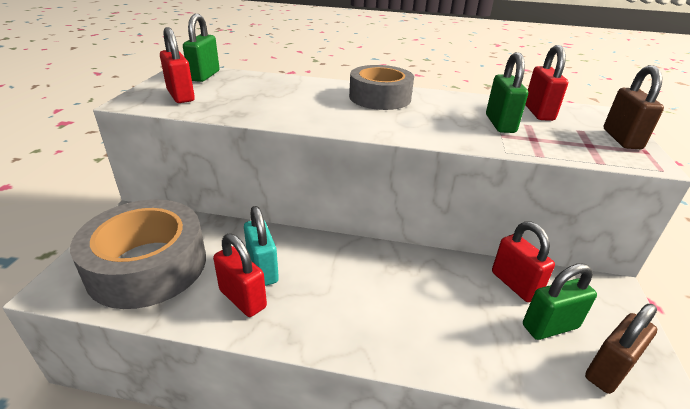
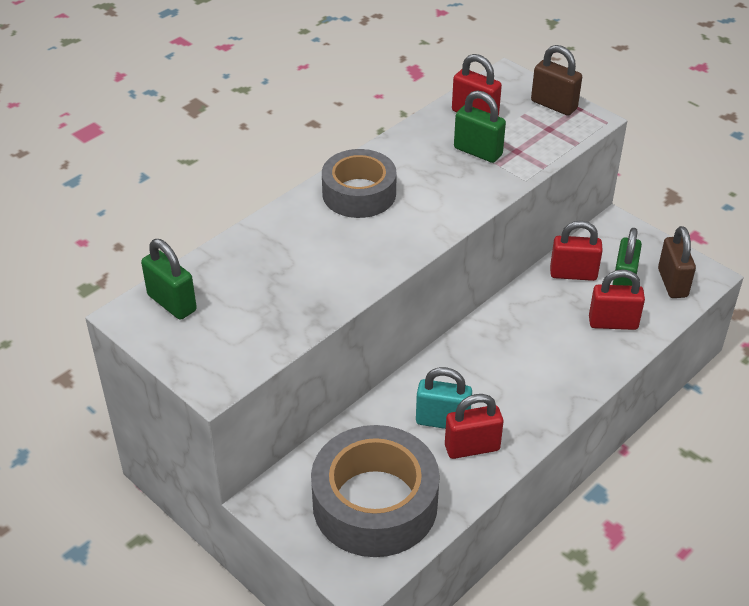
camera: 55 degrees left, 10 degrees up
red padlock [160,27,195,103] -> red padlock moved to [589,269,645,330]

